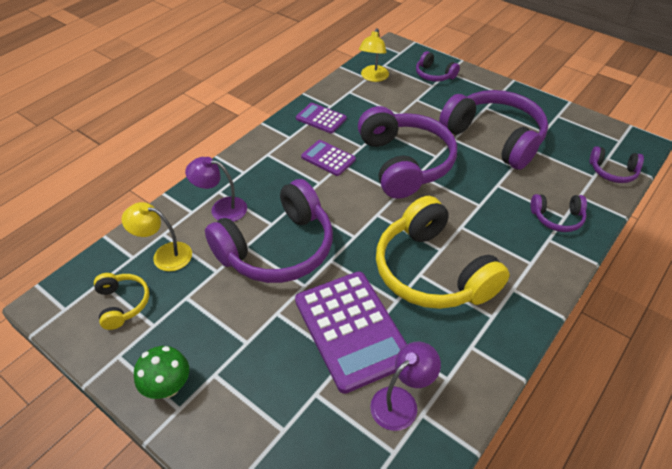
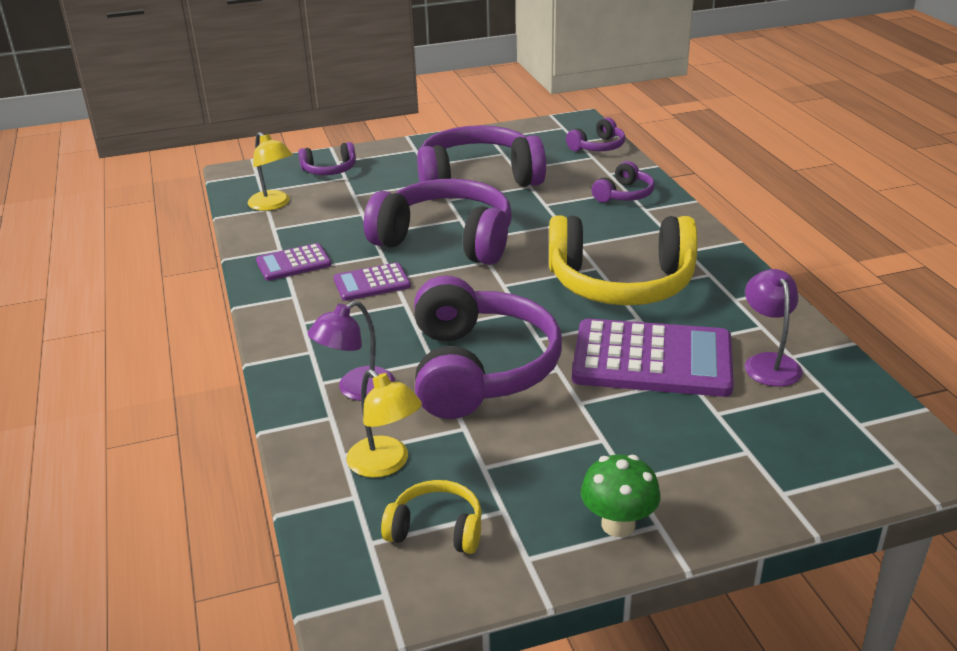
camera: 55 degrees left, 15 degrees down
yellow lamp [122,202,192,271] -> yellow lamp turned 90 degrees counterclockwise [347,369,422,478]

